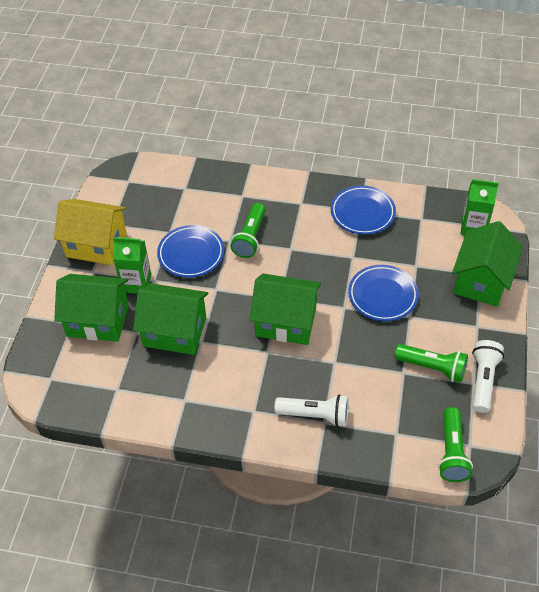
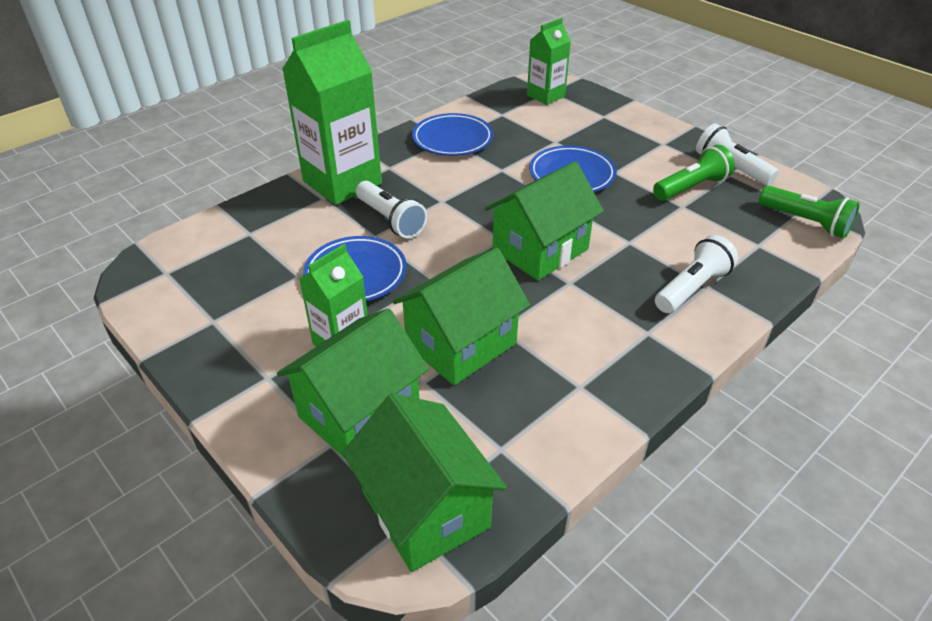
camera: 55 degrees left, 10 degrees down
yellow house [54,199,127,265] -> none
green flashlight [230,203,266,258] -> white flashlight [356,181,427,238]
green house [452,221,523,307] -> green house moved to [342,393,507,572]
none -> green carton [282,20,382,205]

